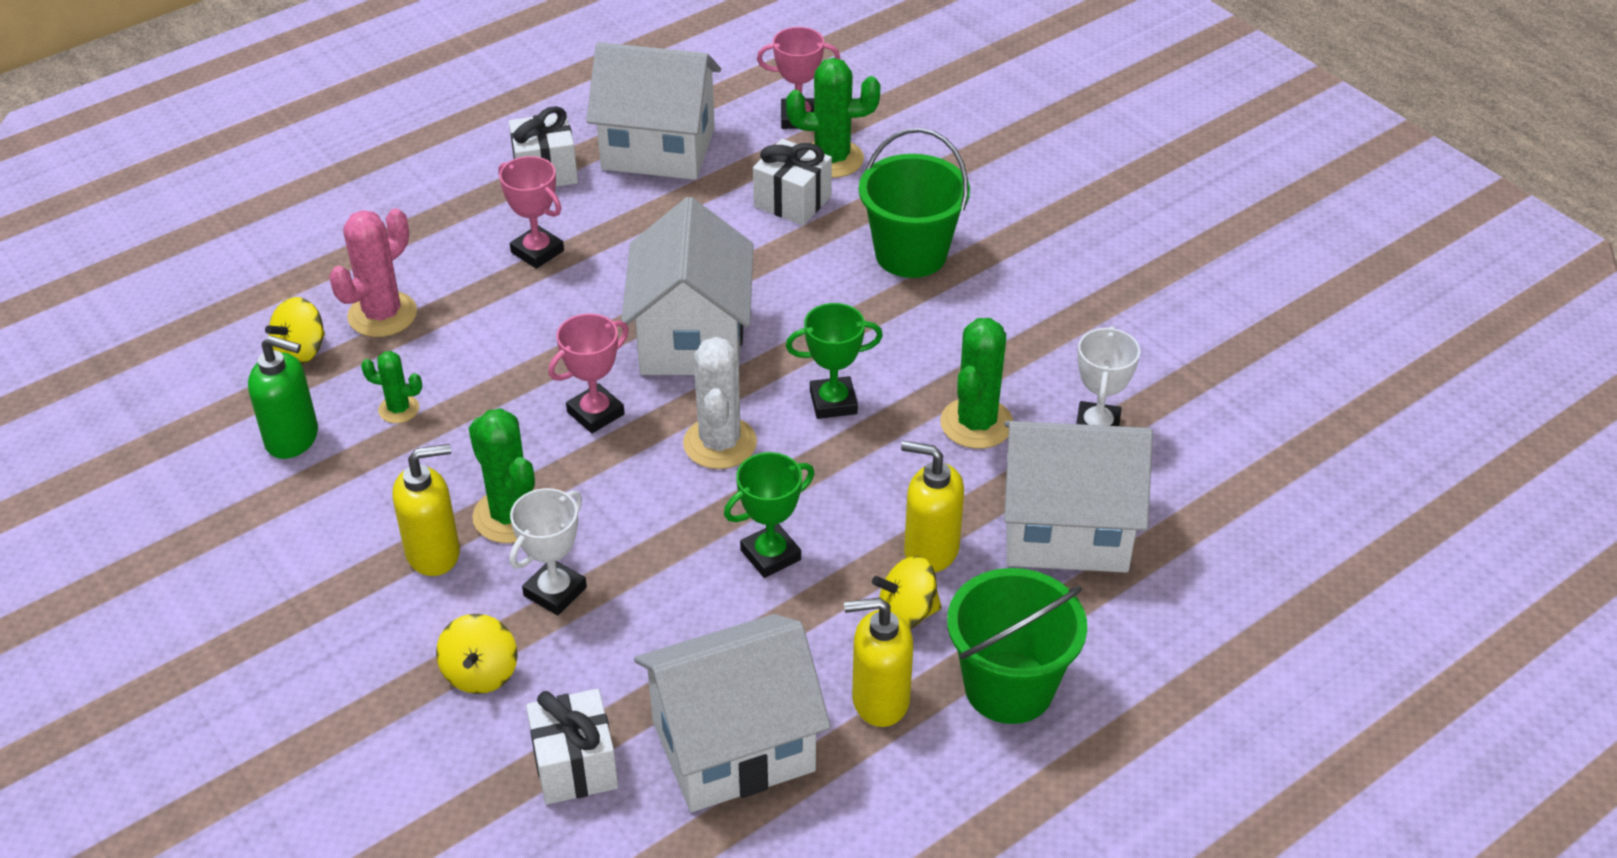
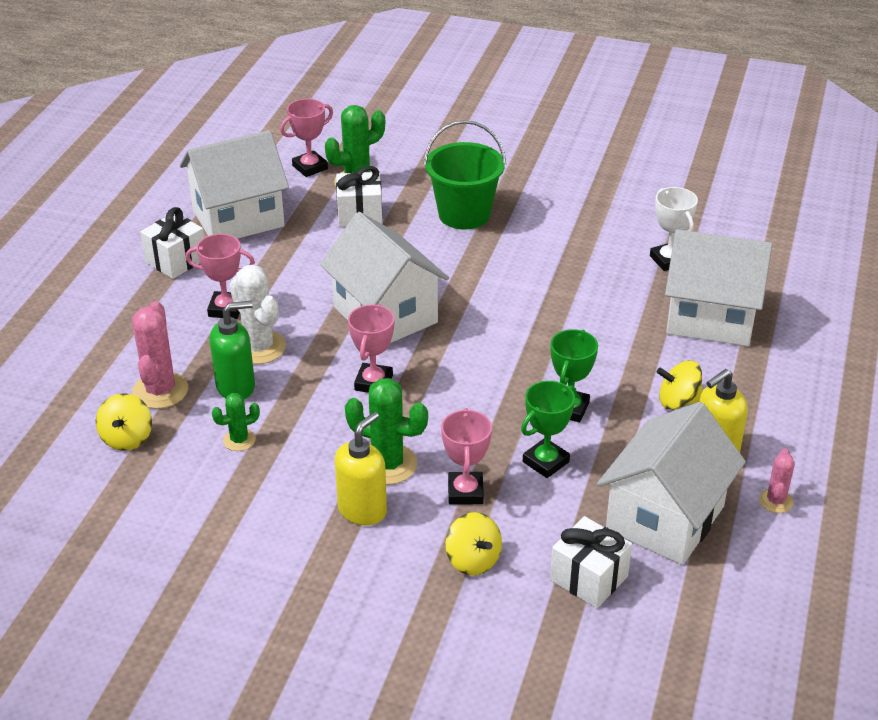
camera: 35 degrees left, 5 degrees down
green soap dispenser [248,336,318,459] -> green soap dispenser moved to [210,301,255,399]
white trophy [509,488,587,615] -> pink trophy [441,408,492,505]
white cactus [683,337,757,469] -> white cactus moved to [230,264,286,364]
green trophy [786,303,883,419] -> green trophy moved to [521,381,577,478]
yellow spinning top [872,556,941,629] -> yellow spinning top turned 45 degrees clockwise [657,360,703,410]
yellow soap dispenser [901,441,964,572] -> none
green cactus [940,318,1013,449] -> none
green bucket [947,568,1087,724] -> none
white house [1004,421,1153,572] -> white house turned 45 degrees clockwise [665,229,773,346]
none -> pink cactus [759,448,795,513]

